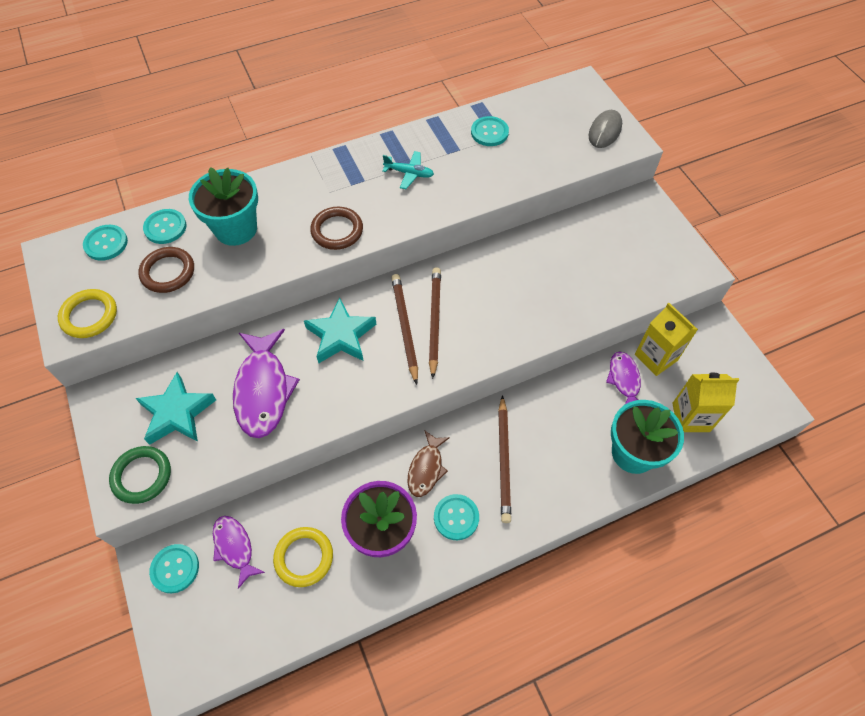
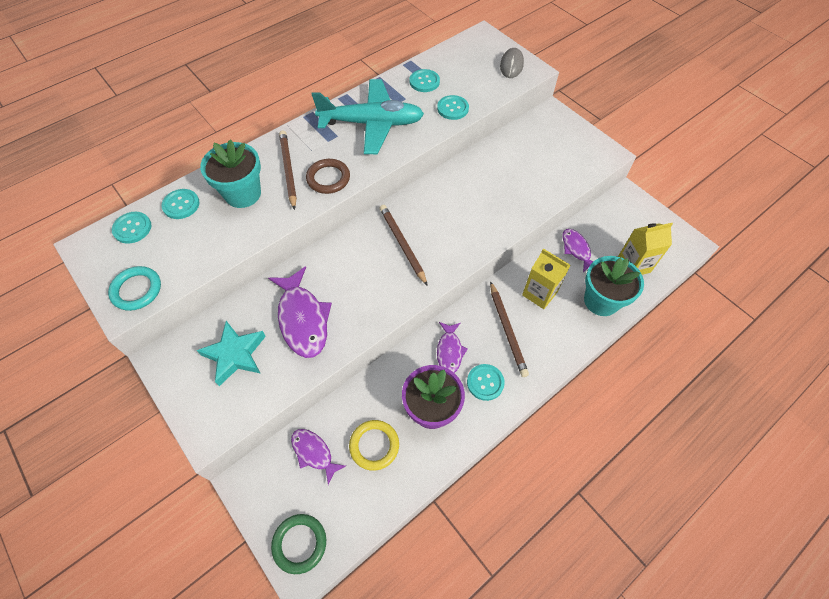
camera: 15 degrees left, 0 degrees up
yellow ring [58,289,117,338] -> turquoise ring [108,266,161,311]
green ring [109,446,171,504] -> green ring moved to [271,514,326,574]
brown ring [138,247,194,293] -> none
turquoise button [149,544,199,593] -> turquoise button moved to [437,95,469,120]
turquoise star [304,298,376,363] -> none
turquoise plane [382,151,434,189] -> turquoise plane [312,79,424,154], size x2.47
brown fish [407,430,450,497] -> purple fish [437,322,468,373]
brown pencil [429,267,441,379] -> brown pencil moved to [279,130,297,210]
yellow carton [635,303,698,376] -> yellow carton moved to [522,248,570,309]

